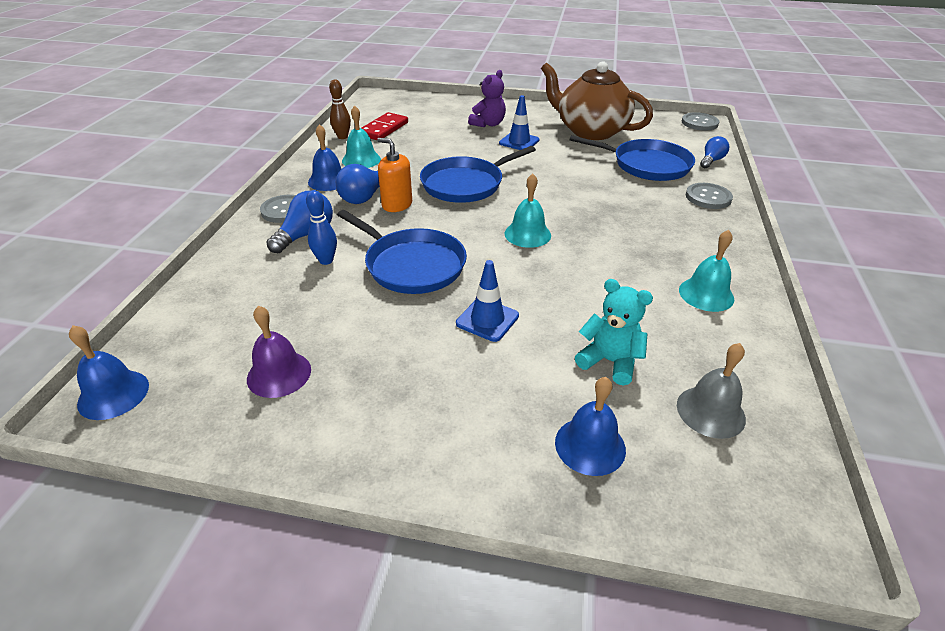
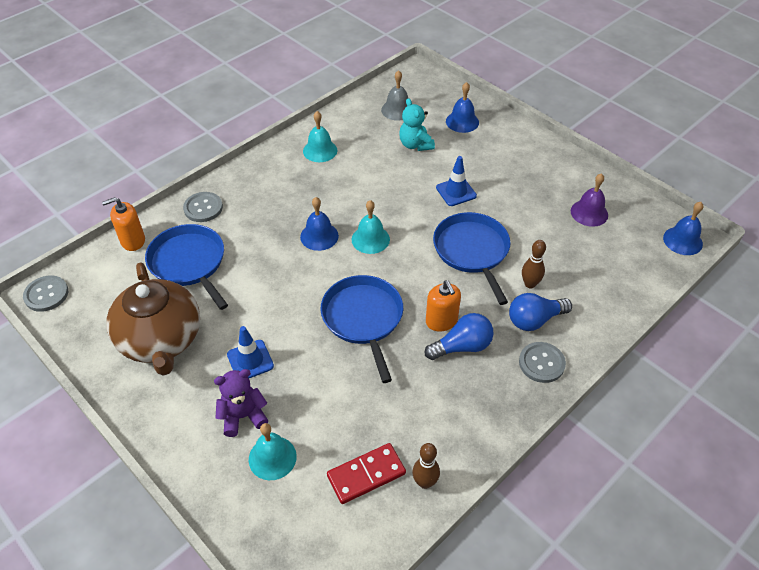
camera: 145 degrees left, 10 degrees up
blue bowling pin [306,190,337,265] -> brown bowling pin [522,240,546,288]
blue bell [308,124,342,191] -> blue bell moved to [300,197,339,251]
turquoise bell [342,105,381,168] -> turquoise bell moved to [249,423,297,480]
blue pan [420,146,536,203] -> blue pan turned 105 degrees counterclockwise [321,275,403,383]
blue light bulb [700,136,729,168] -> orange soap dispenser [102,197,145,251]

